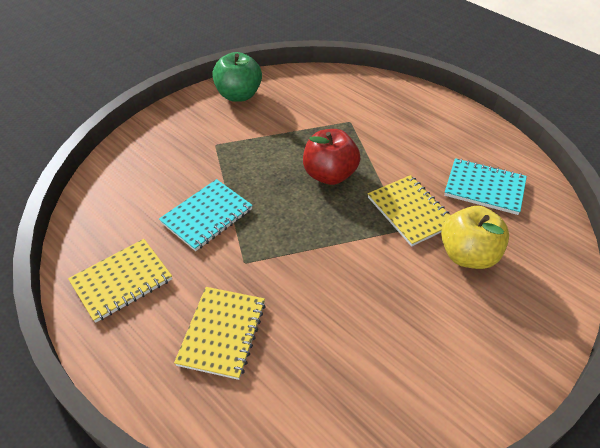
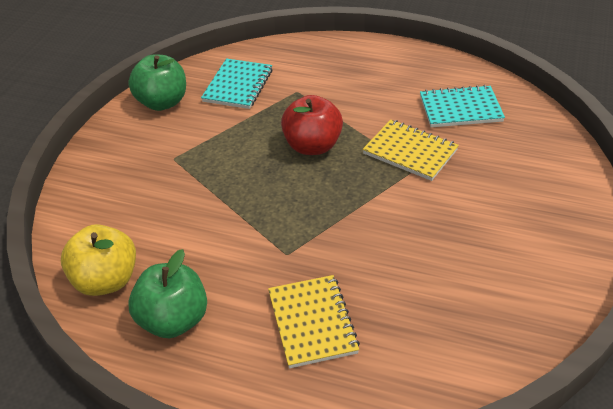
camera: 25 degrees left, 5 degrees down
yellow notebook [68,239,172,323] -> green apple [128,249,207,338]
turquoise notebook [159,179,253,251] -> turquoise notebook moved to [201,59,273,109]
yellow apple [441,206,509,269] -> yellow apple moved to [61,224,136,296]

